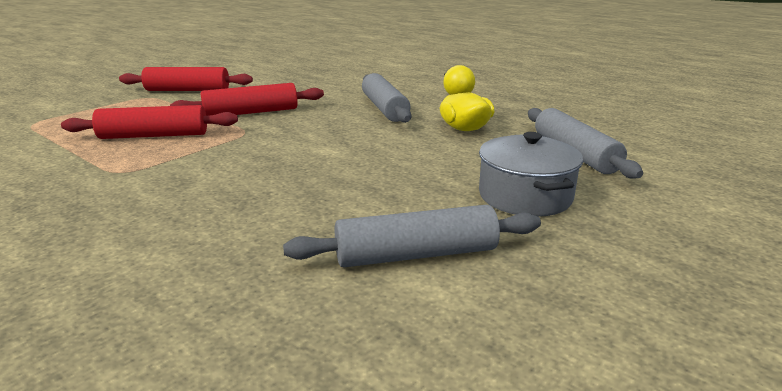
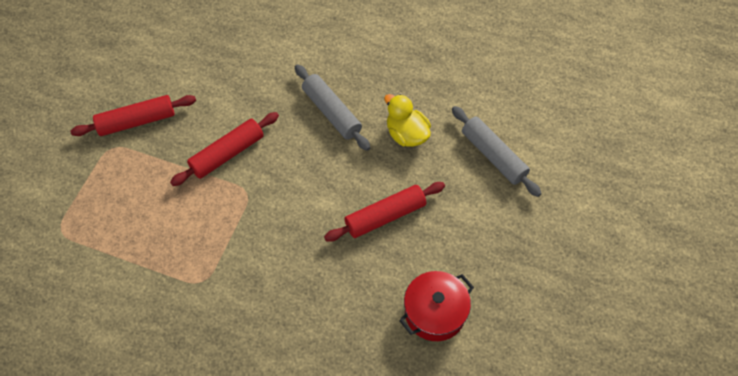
camera: 20 degrees left, 35 degrees up
red rolling pin [61,105,238,139] -> red rolling pin moved to [324,182,445,242]
grey rolling pin [283,205,541,267] -> red pot [399,271,474,341]
grey pot [479,132,583,217] -> none

